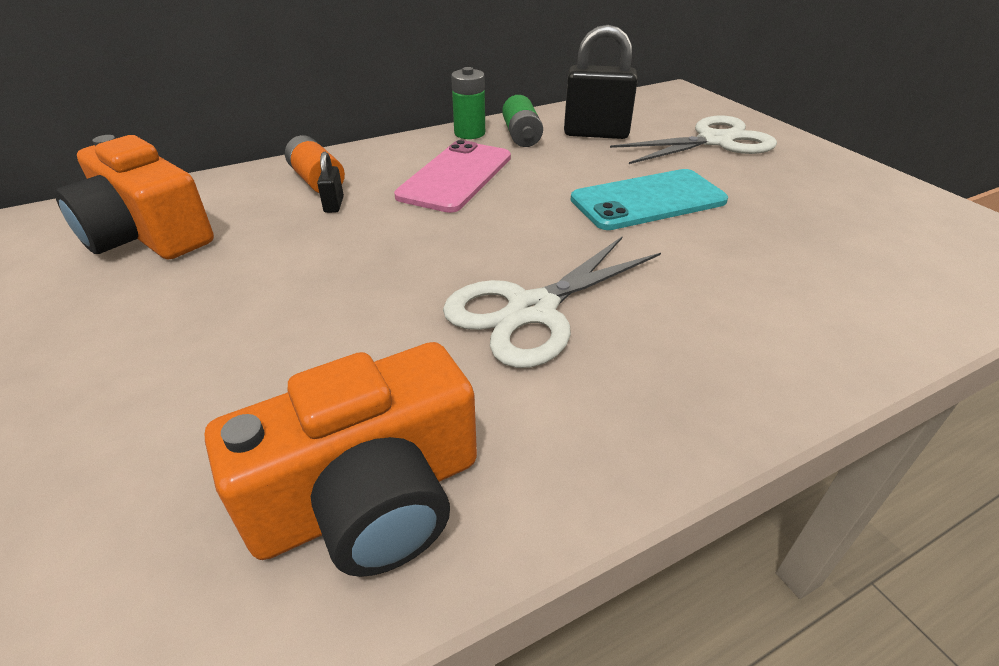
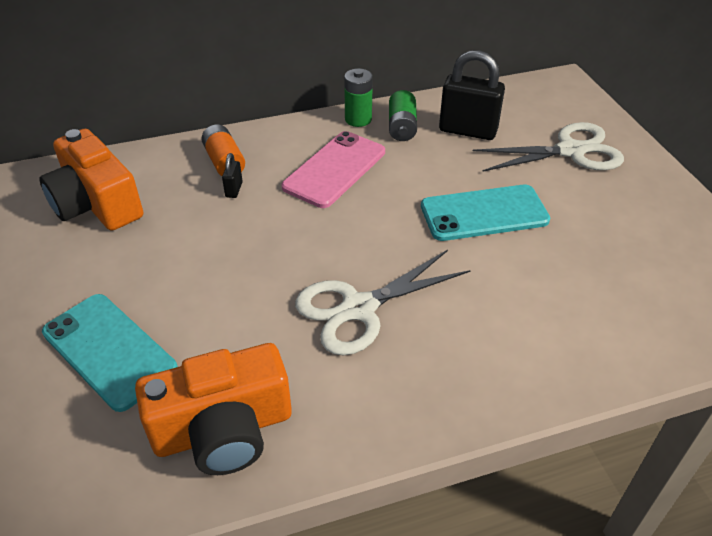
camera: 10 degrees right, 5 degrees up
none -> turquoise phone [42,294,178,412]

